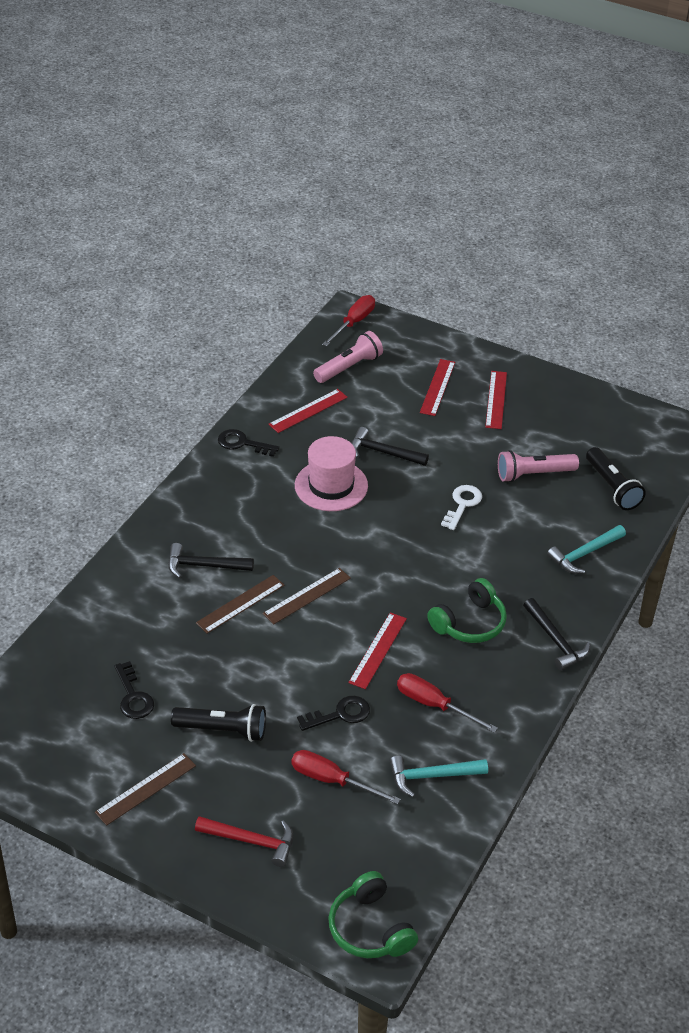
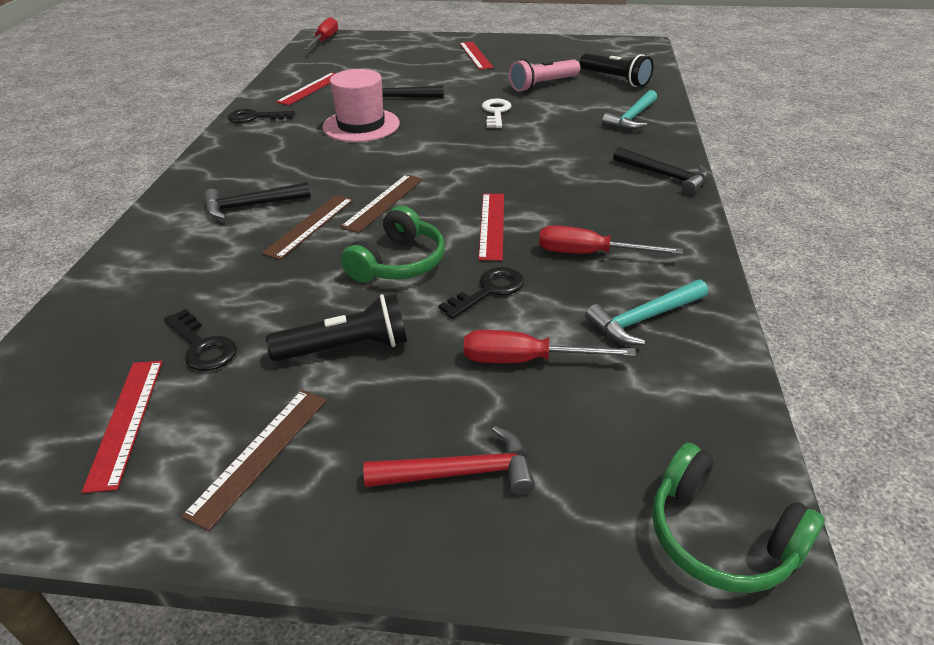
camera: 20 degrees left, 5 degrees down
pink flashlight [313,331,383,383] -> none
red ruler [420,359,455,416] -> red ruler moved to [82,361,162,493]
green headphones [427,578,507,643] -> green headphones moved to [341,206,445,283]

